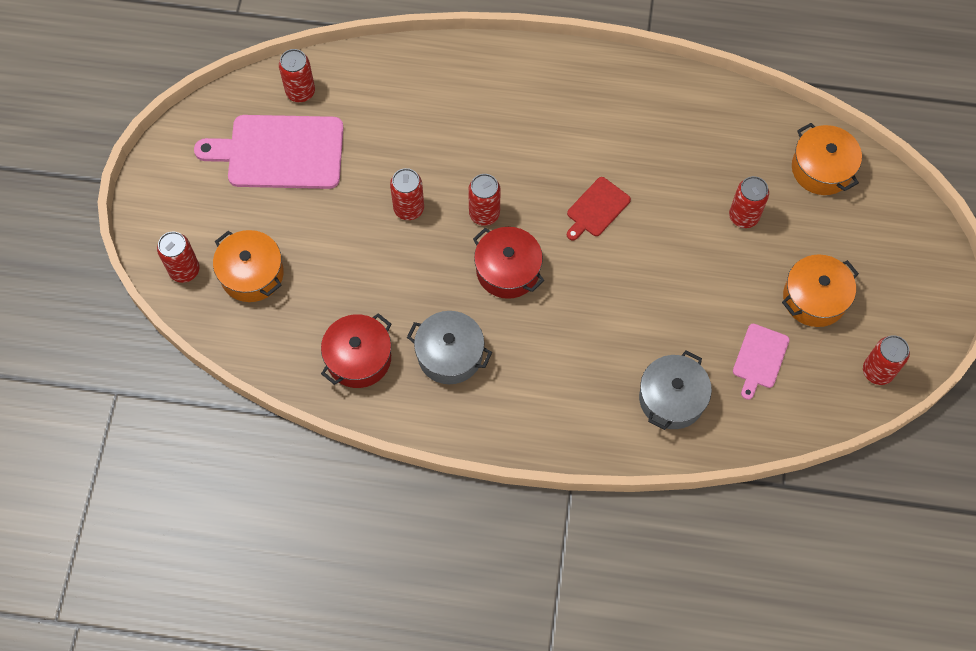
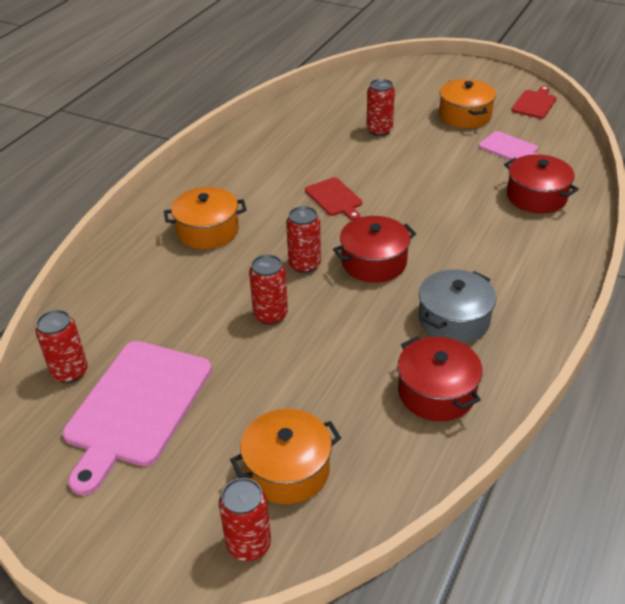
camera: 70 degrees left, 25 degrees down
grey pot [639,351,712,430] -> red pot [504,154,579,214]
orange pot [792,123,862,195] -> orange pot moved to [164,187,246,249]
red can [863,335,910,385] -> red cutting board [511,86,557,119]

